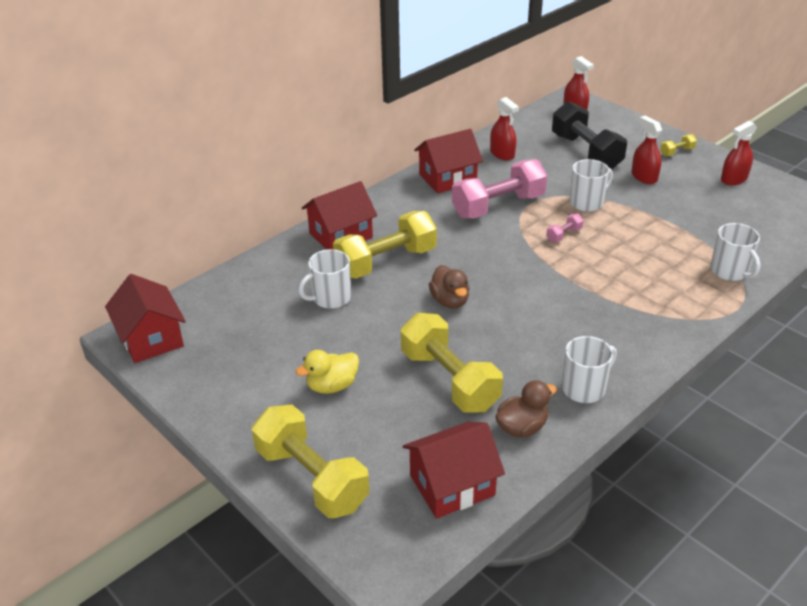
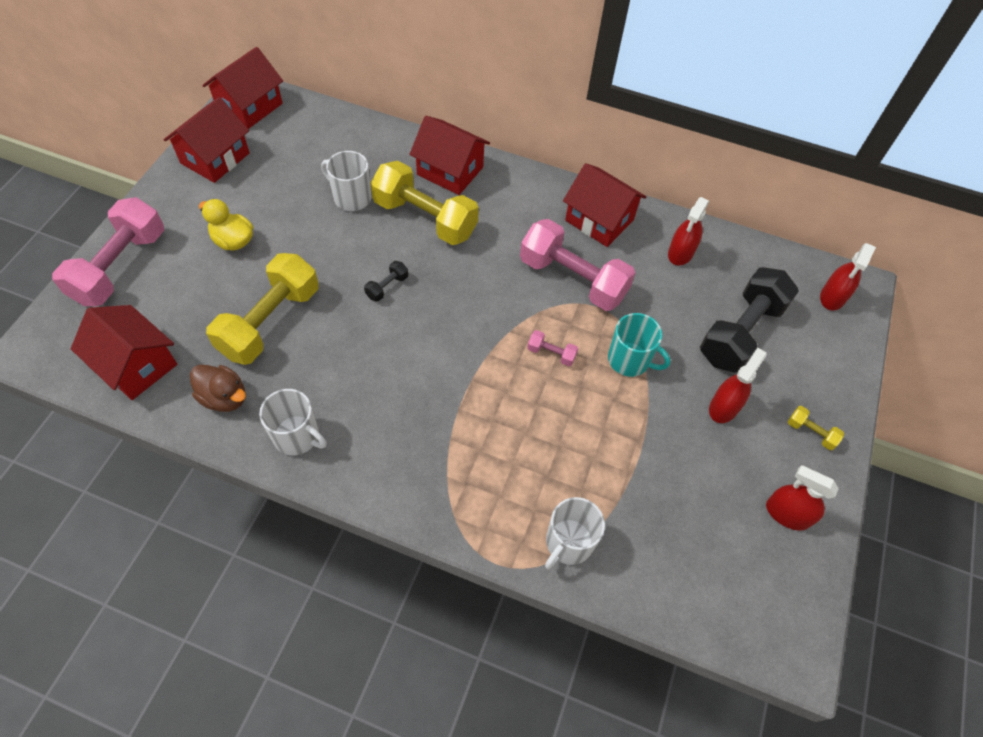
camera: 60 degrees right, 20 degrees up
yellow dumbbell [252,405,370,518] -> pink dumbbell [52,197,164,306]
brown duck [429,265,470,308] -> black dumbbell [364,261,408,302]
white mug [569,159,613,212] -> turquoise mug [608,313,671,377]
none -> red house [164,97,250,183]

